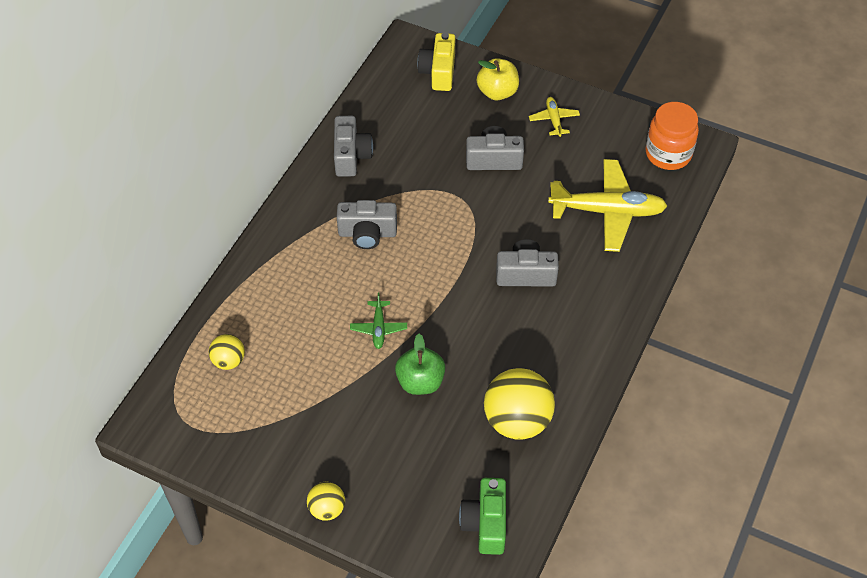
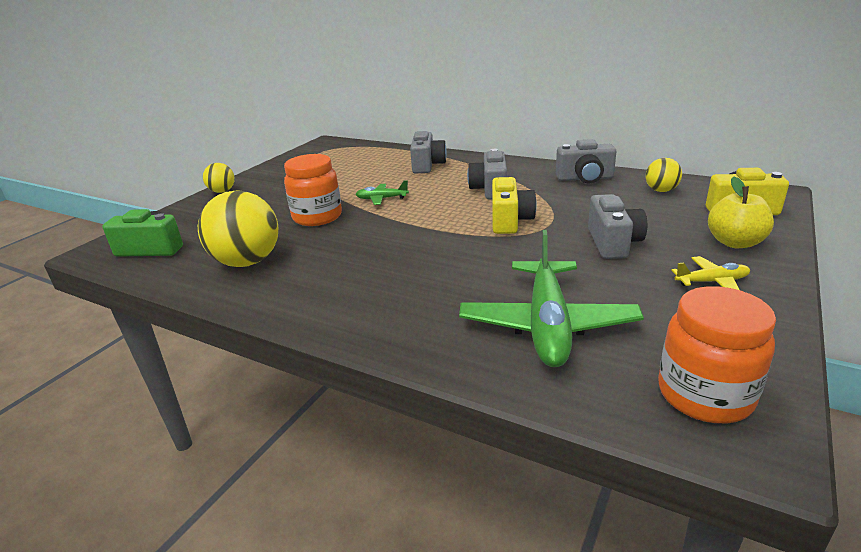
camera: 95 degrees right, 25 degrees down
yellow ball [209,334,245,370] -> yellow ball moved to [645,158,682,192]
green apple [395,334,445,395] -> orange jar [284,154,342,226]
grey camera [496,239,559,287] -> grey camera moved to [410,131,447,174]
yellow plane [548,159,667,252] -> green plane [459,230,644,367]
none -> yellow camera [492,177,537,234]

